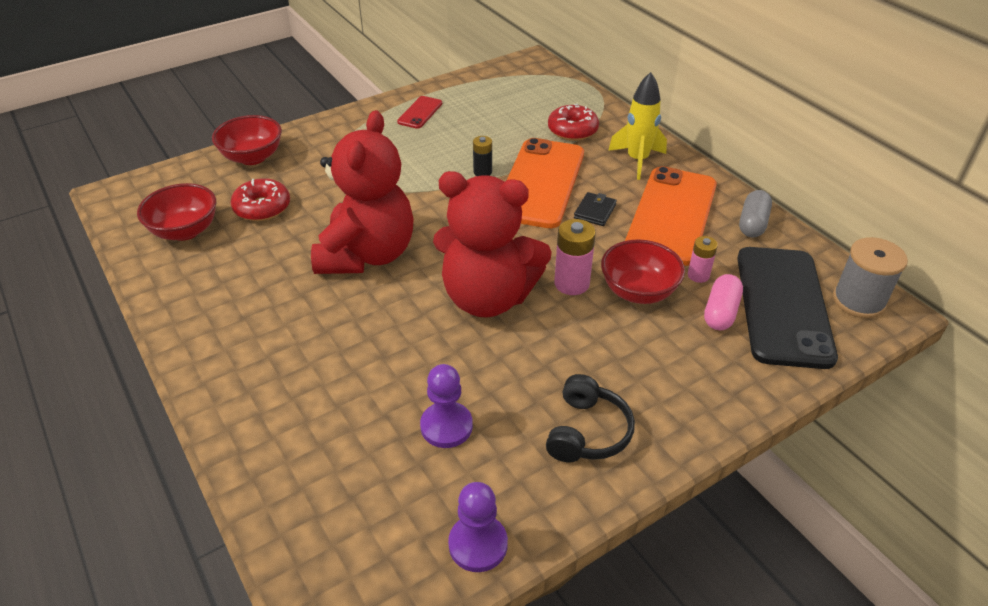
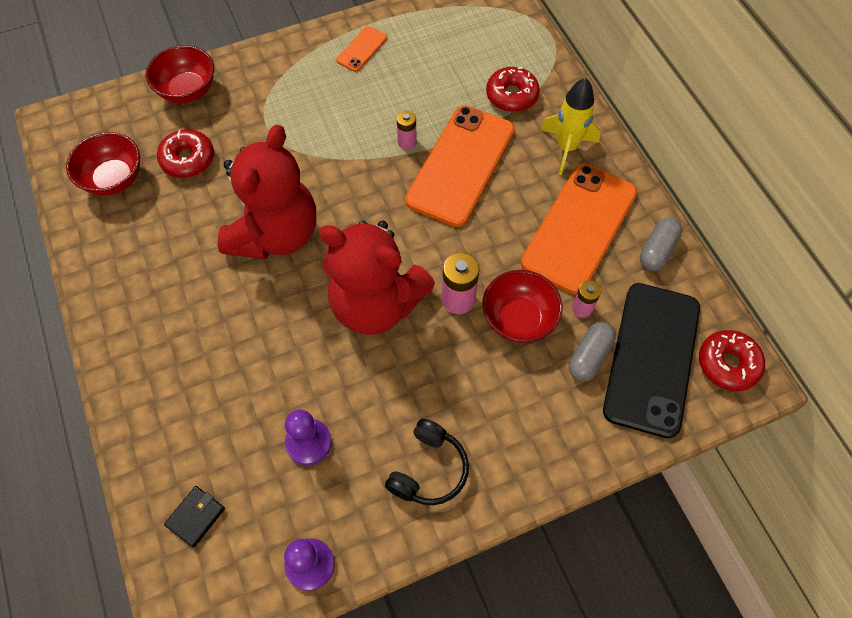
camera: 10 degrees right, 20 degrees up
red phone [397,96,442,129] -> orange phone [336,26,387,72]
black battery [473,136,492,176] -> pink battery [397,111,417,150]
black wallet [574,192,617,226] -> black wallet moved to [164,486,225,548]
pink capsule [704,274,743,330] -> grey capsule [569,322,616,381]
grey spool [833,237,908,318] -> red donut [699,330,765,391]

